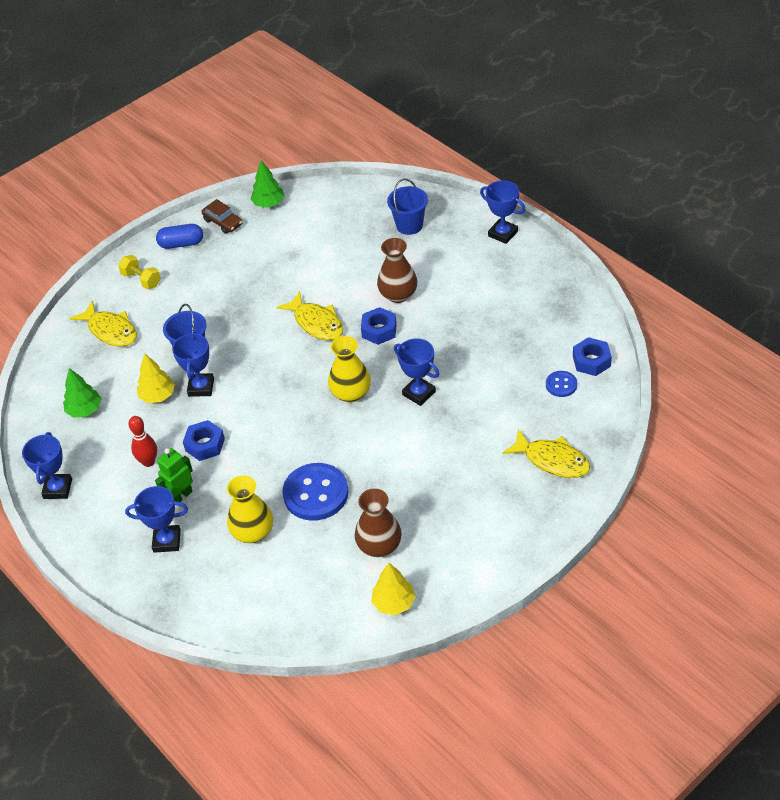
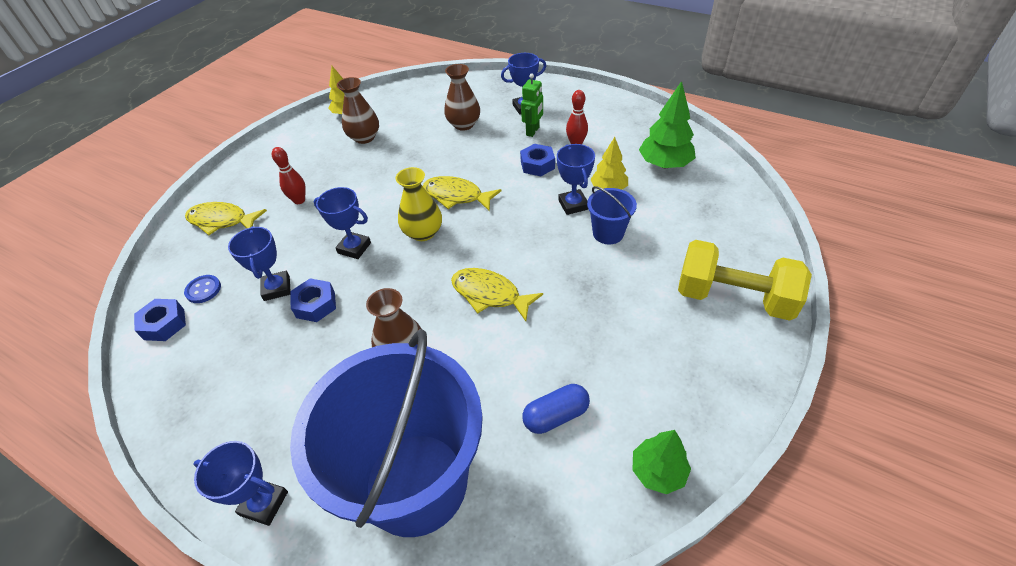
camera: 160 degrees right, 0 degrees up
blue trophy [22,432,72,499] -> blue trophy moved to [228,226,290,301]
green tree [63,368,102,418] -> green tree [639,81,696,168], size x1.51
yellow fish [70,300,137,347] -> yellow fish moved to [423,176,501,211]
yellow dumbbell [118,255,161,289] -> yellow dumbbell [678,240,812,321], size x2.05
blue capsule [156,224,203,249] -> blue capsule moved to [523,384,590,434]
brown car [202,199,243,234] -> none
yellow vase [227,475,273,543] -> brown vase [444,64,480,131]
blue button [282,463,348,521] -> none
blue nut [361,307,397,345] -> blue nut moved to [290,278,336,322]
blue bucket [387,178,428,235] -> blue bucket [290,329,483,537], size x2.43
none -> red bowling pin [272,147,306,204]

